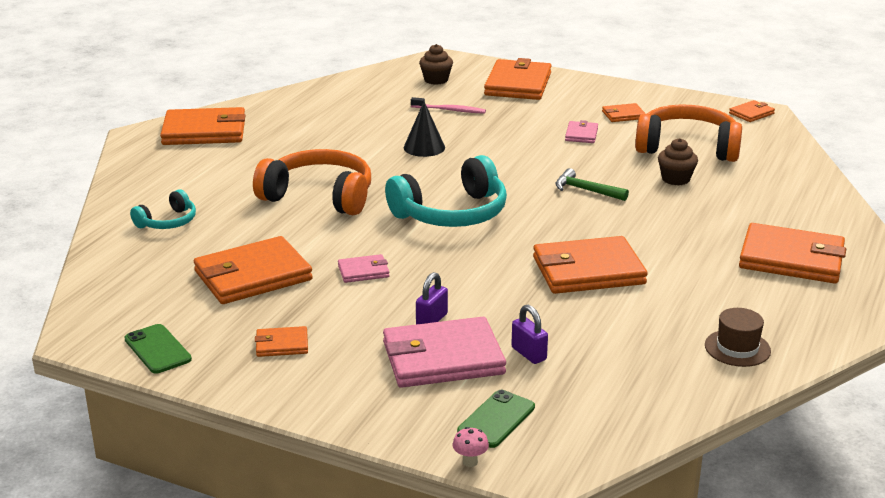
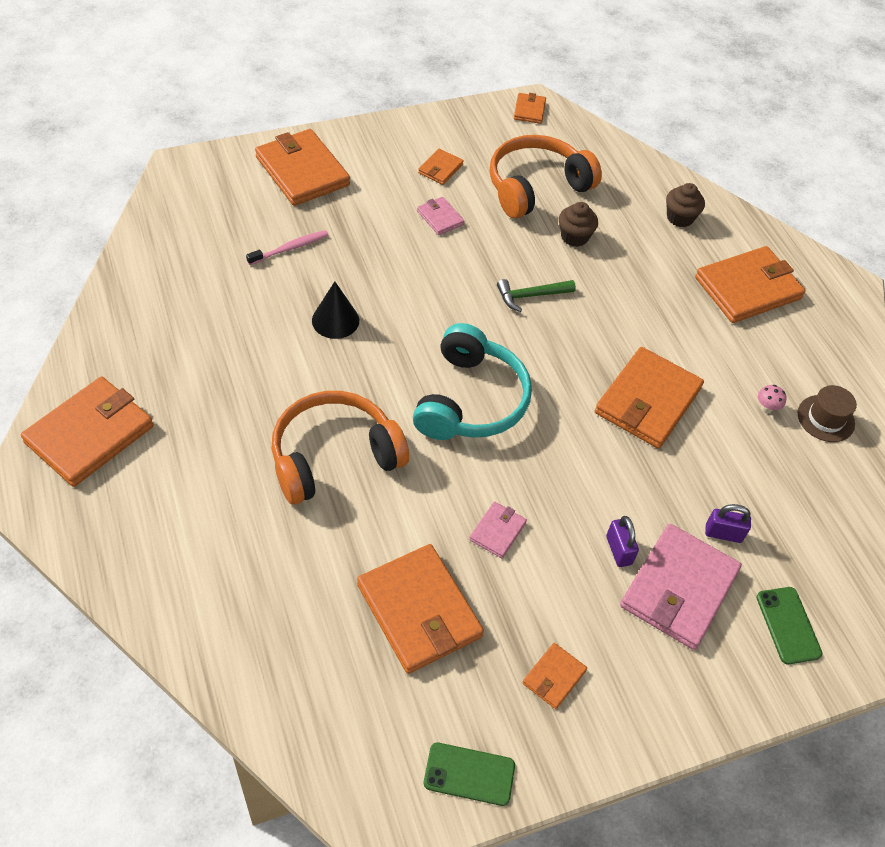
camera: 50 degrees left, 25 degrees up
turquoise headphones [130,189,196,229] -> none
orange wallet [194,236,313,304] -> orange wallet turned 45 degrees counterclockwise [357,544,484,674]
brown cupcake [419,44,453,85] -> brown cupcake moved to [666,183,705,227]
pink mushroom [453,427,489,467] -> pink mushroom moved to [758,385,787,413]

